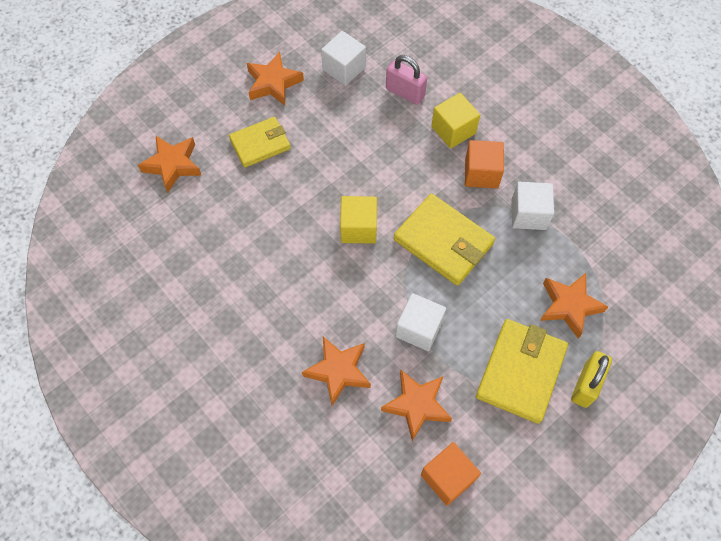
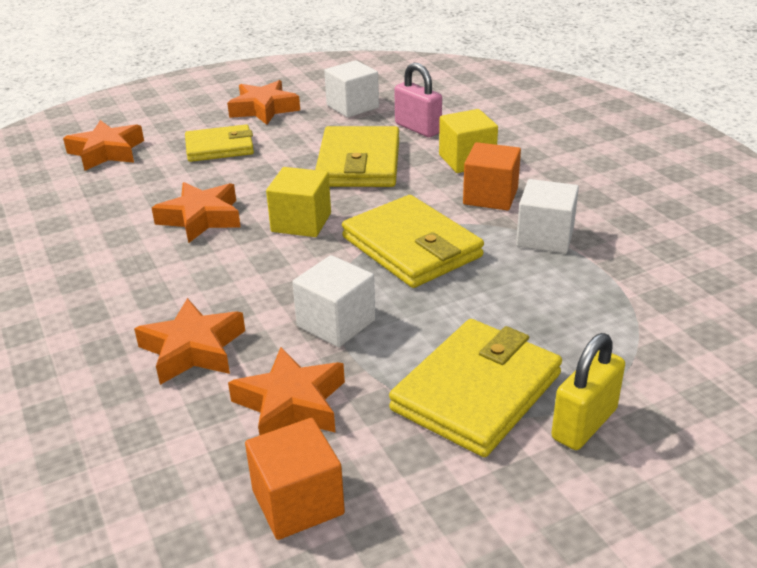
camera: 15 degrees right, 30 degrees down
orange star [540,273,609,339] -> orange star moved to [152,182,241,243]
none -> yellow wallet [315,126,399,187]

